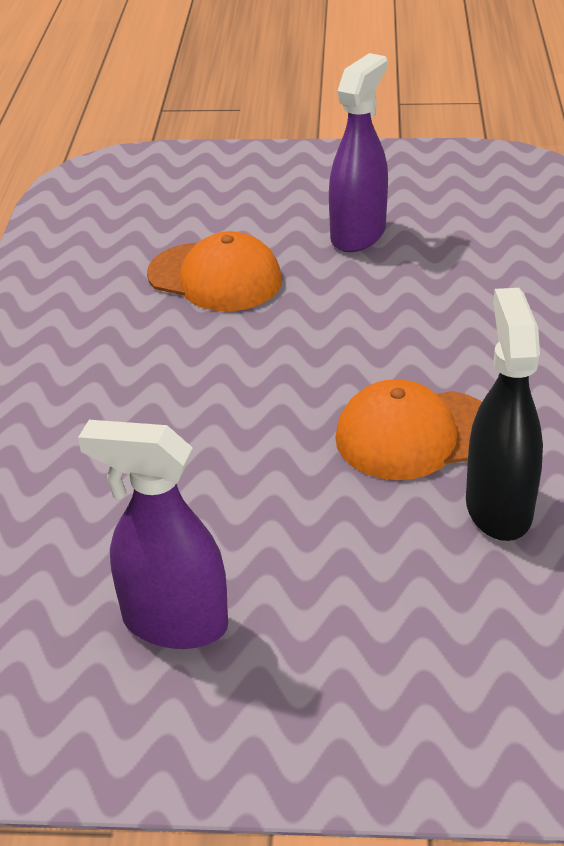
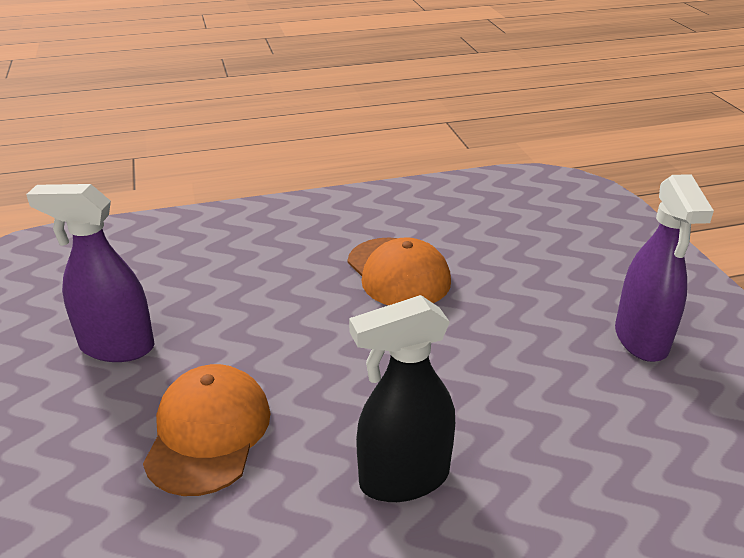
camera: 110 degrees left, 5 degrees down
black spray bottle [466,288,543,541] -> black spray bottle moved to [349,295,455,502]

